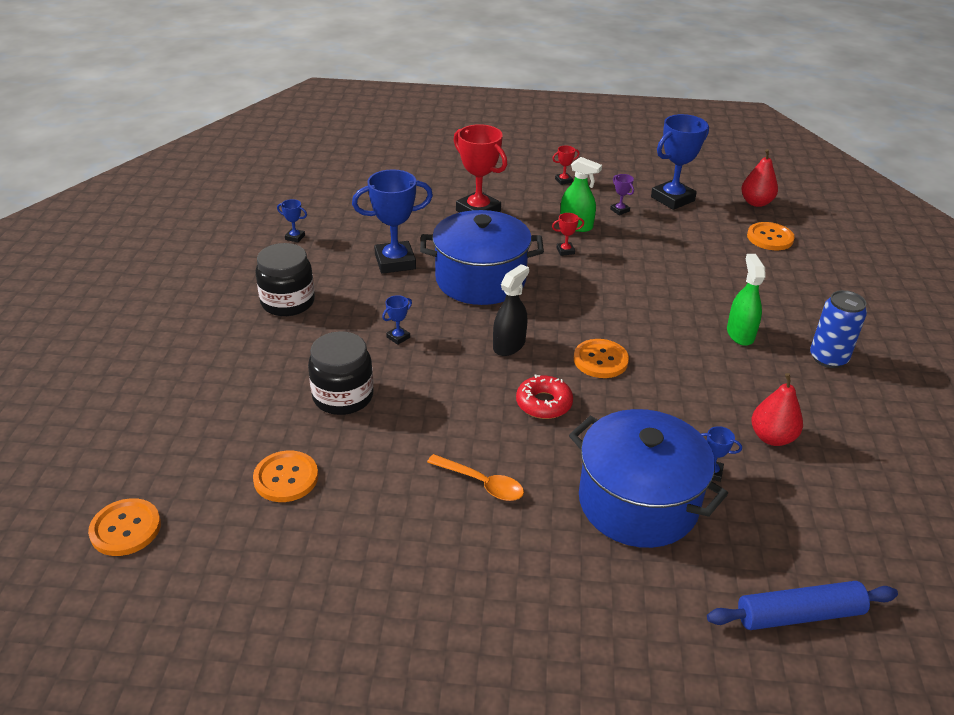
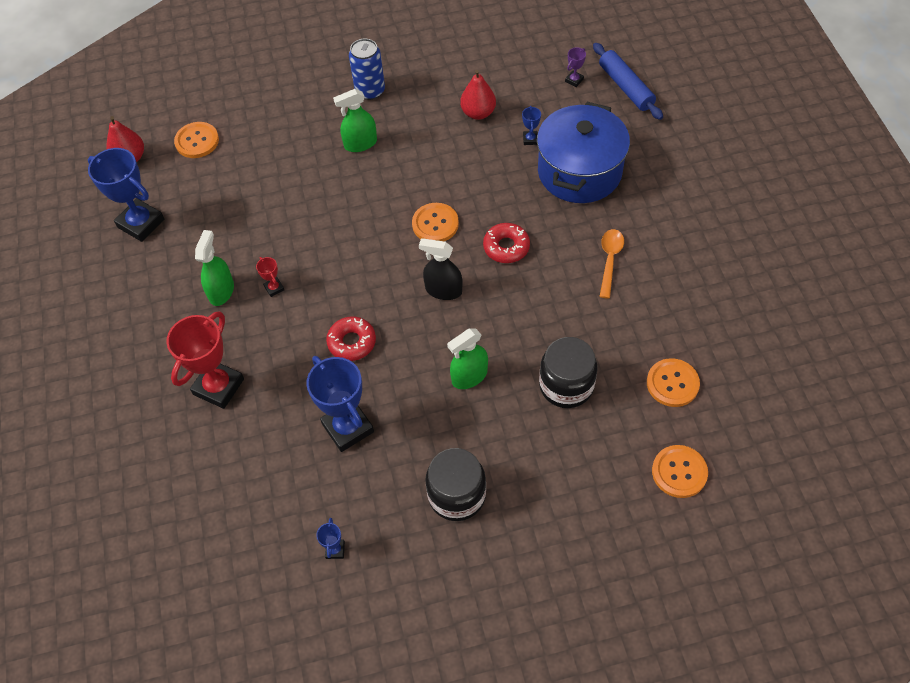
camera: 105 degrees left, 20 degrees up
orange button [88,498,161,556] -> orange button moved to [652,445,708,498]
blue trophy [382,295,412,345] -> green spray bottle [447,329,488,389]
blue pot [420,210,544,305] -> red donut [326,317,376,361]
red trophy [552,145,580,185] -> none
purple trophy [610,174,634,215] -> purple trophy moved to [565,47,586,87]

